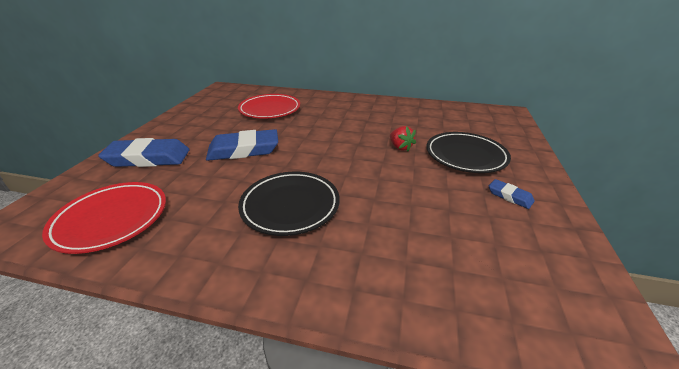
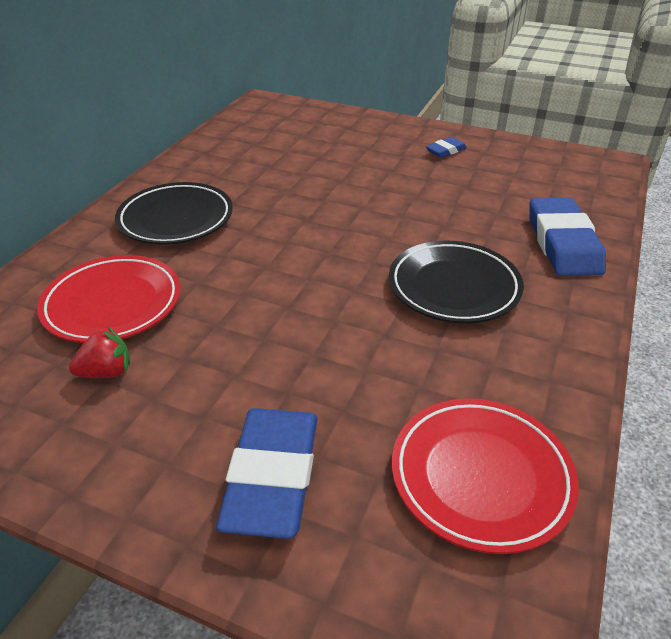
camera: 80 degrees left, 5 degrees up
blue eraser [206,129,278,161] -> blue eraser moved to [529,198,606,276]
red strawberry [390,126,416,151] -> red strawberry moved to [69,327,130,378]
black plate [426,132,511,173] -> black plate moved to [115,182,233,245]

